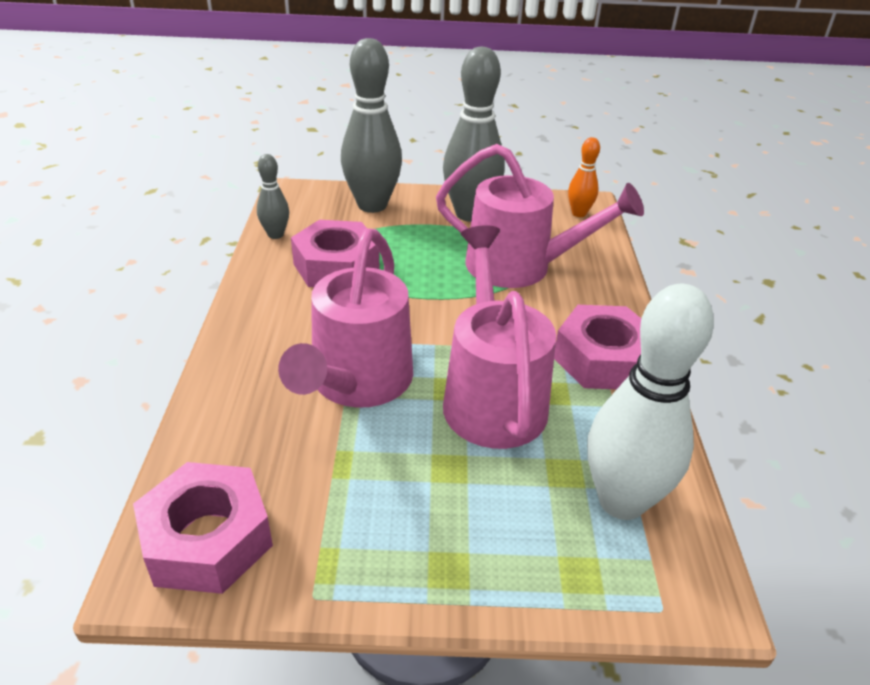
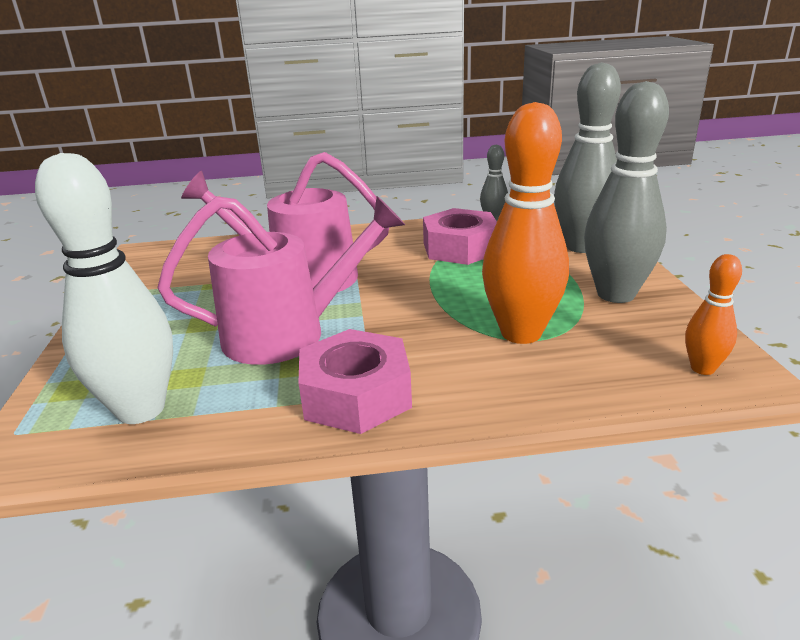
camera: 85 degrees right, 10 degrees down
pink nut [133,462,273,594] -> none
pink watering can [436,144,644,288] -> orange bowling pin [482,102,569,344]

